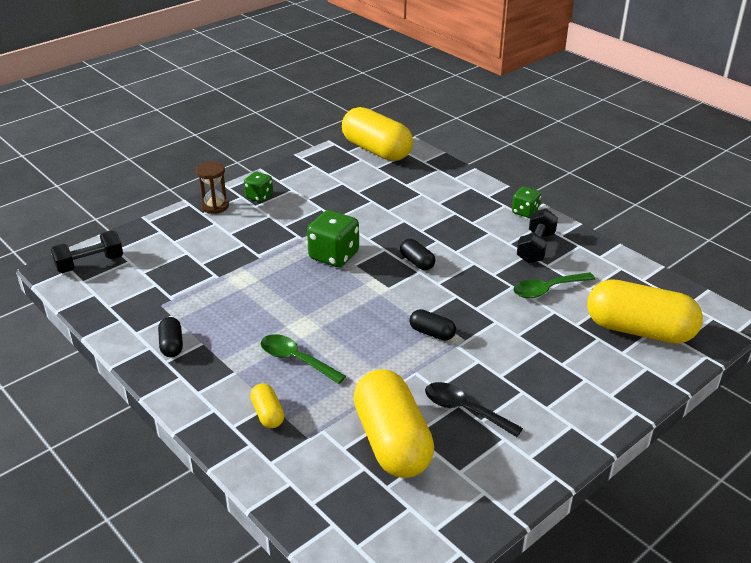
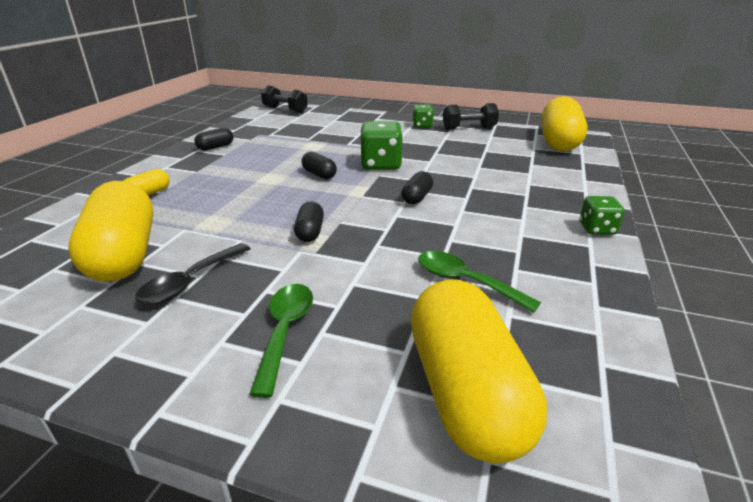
camera: 60 degrees right, 5 degrees down
brown hourglass [196,161,229,214] -> none
green spoon [261,334,346,384] -> green spoon moved to [249,284,313,398]
yellow capsule [353,369,434,478] -> yellow capsule turned 60 degrees counterclockwise [68,181,153,282]
black spoon [425,382,523,437] -> black spoon turned 150 degrees counterclockwise [135,243,250,305]
black dumbbell [517,209,558,263] -> black dumbbell moved to [443,103,499,130]
none -> black capsule [302,152,337,179]

